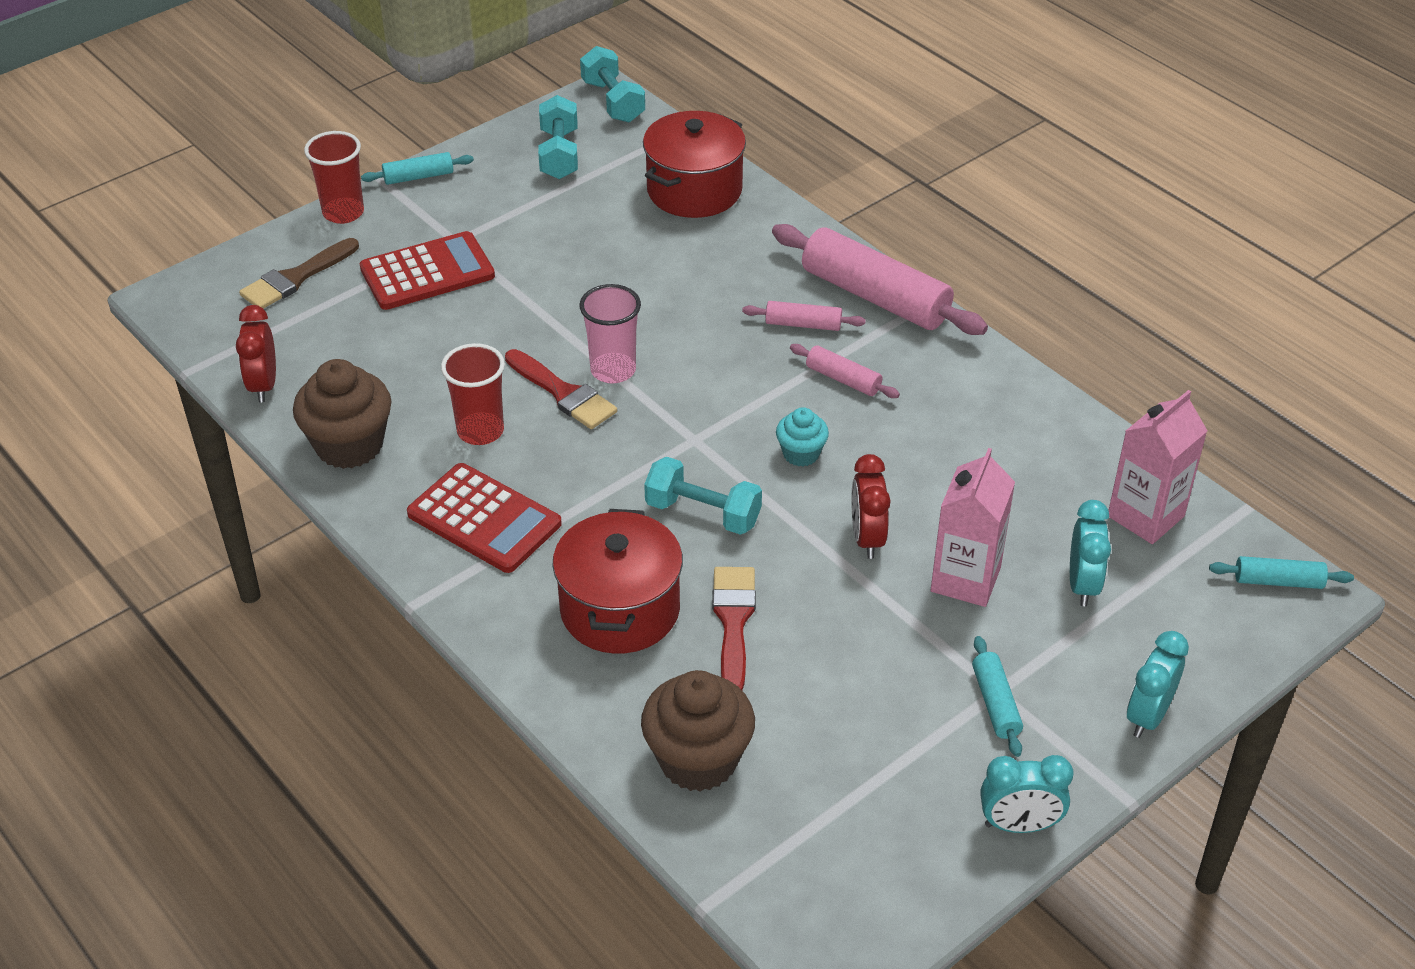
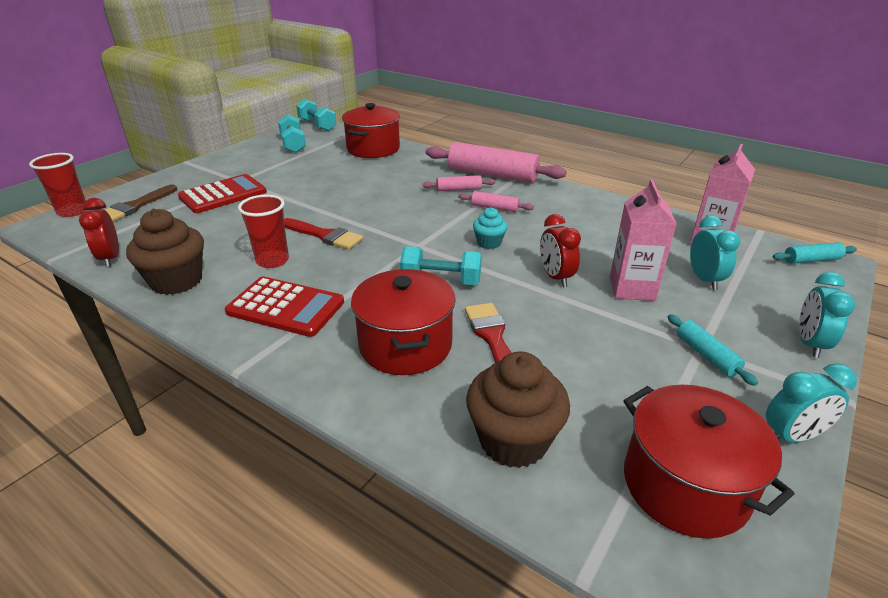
camera: 15 degrees left, 10 degrees down
red cup [304,131,364,224] -> red cup moved to [29,153,86,217]
turquoise rolling pin [361,152,474,185] -> none
pink cup [579,284,641,383] -> none
none -> red pot [623,385,795,539]

